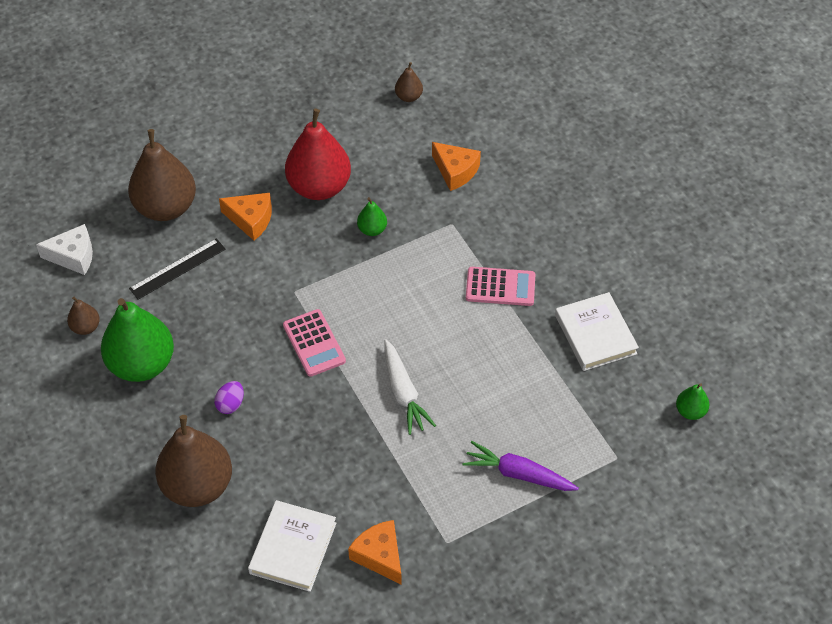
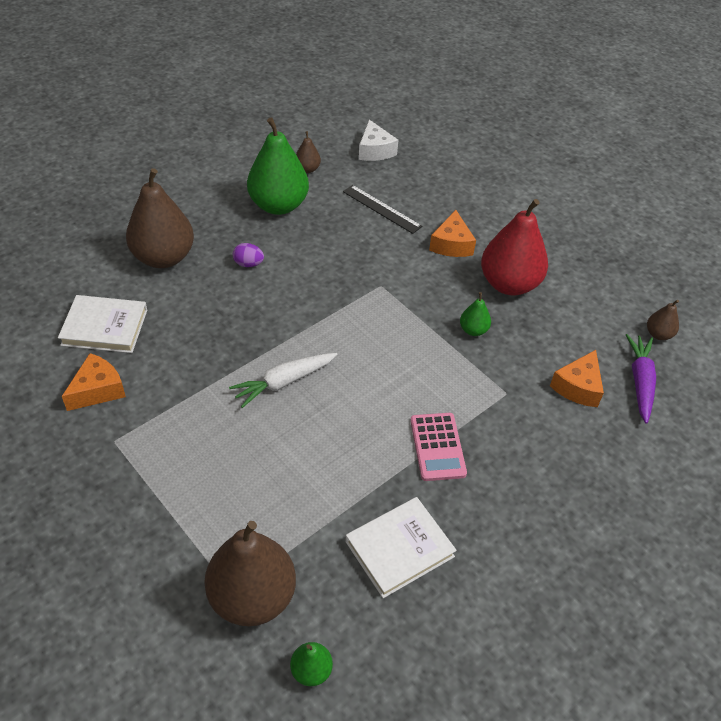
camera: 75 degrees right, 5 degrees down
brown pear [128,129,196,221] -> brown pear moved to [204,521,296,626]
pink calculator [283,309,346,377] -> none
purple carrot [462,441,579,491] -> purple carrot moved to [626,334,656,424]

